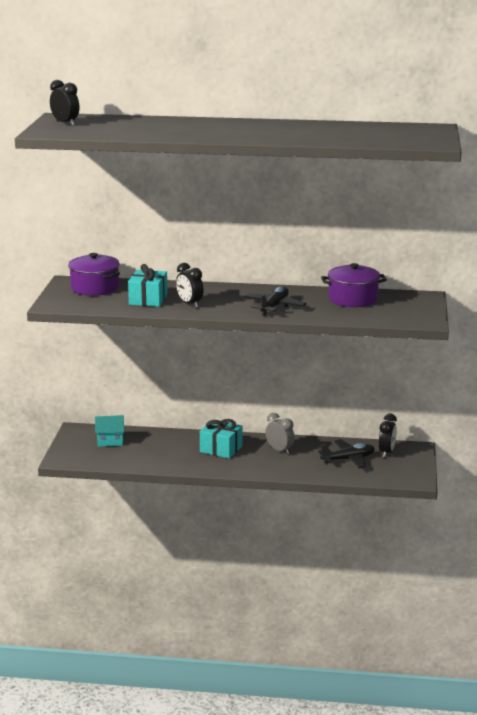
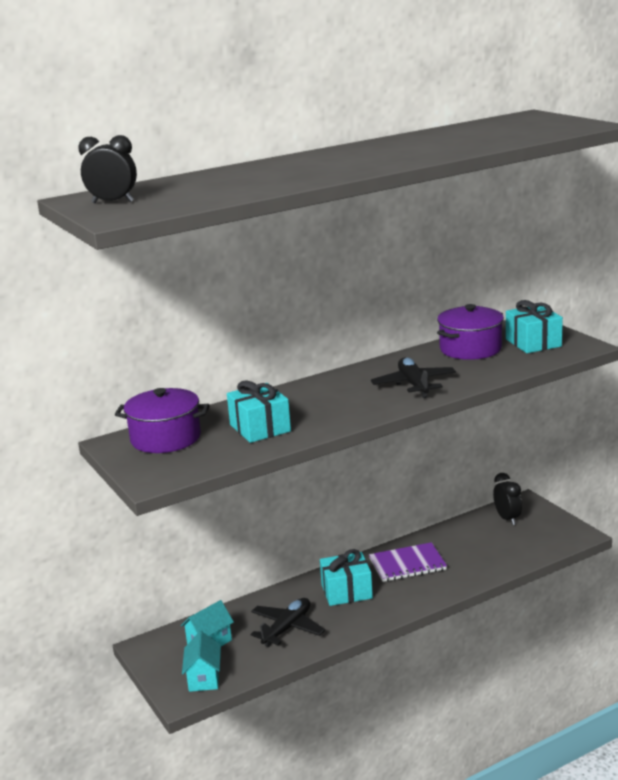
camera: 35 degrees left, 0 degrees up
black clock [176,263,204,308] -> none
grey clock [265,413,295,454] -> purple notebook [369,542,447,582]
black plane [318,439,375,468] -> black plane moved to [251,598,325,647]
none -> turquoise house [182,631,221,692]
none -> turquoise gift [506,300,563,353]

